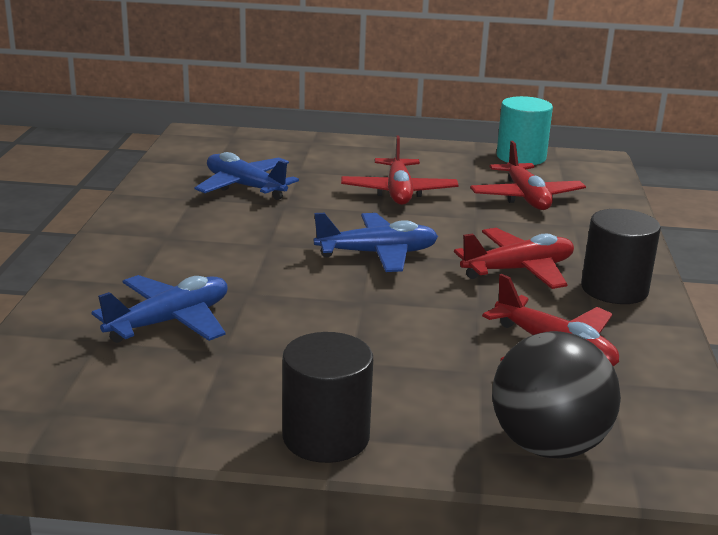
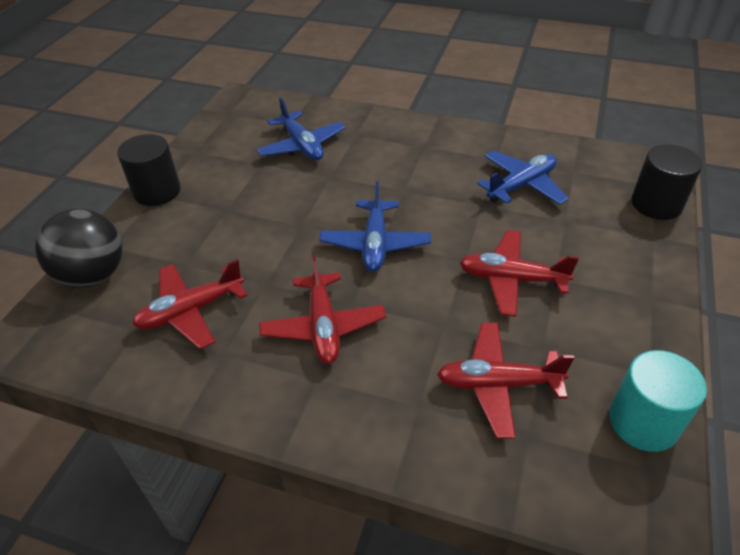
camera: 105 degrees right, 20 degrees up
black cylinder [581,209,661,304] -> black cylinder moved to [631,144,702,220]

